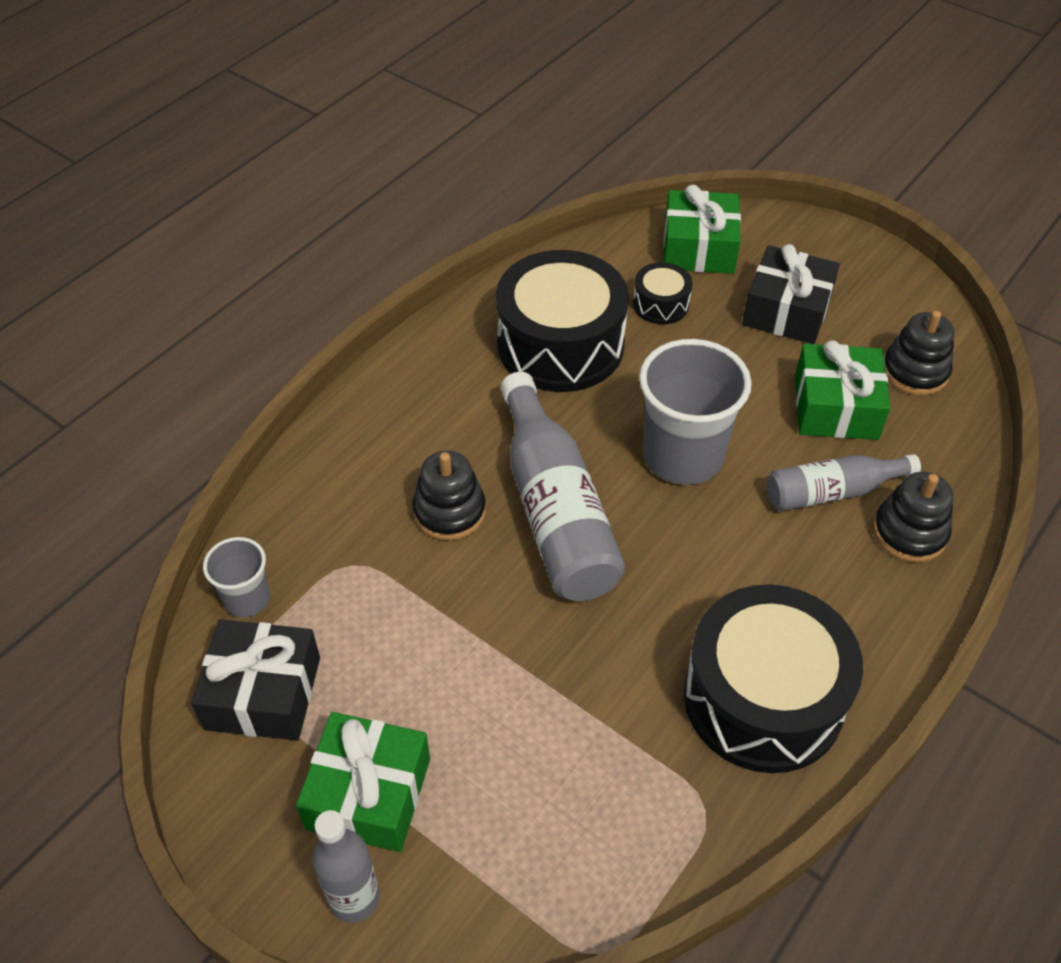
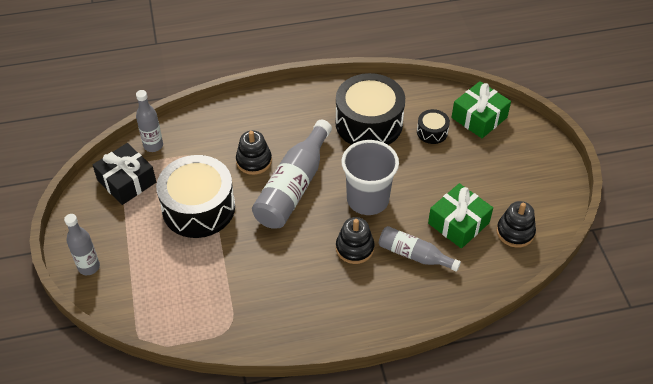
camera: 40 degrees right, 0 degrees up
grey cup [203,537,270,617] -> grey bottle [136,90,163,152]
green gift [296,712,430,852] -> none
black drum [684,584,863,773] -> black drum moved to [156,155,235,238]
black gift [742,244,840,344] -> none
black stacking toy [873,472,953,562] -> black stacking toy moved to [336,217,374,264]

